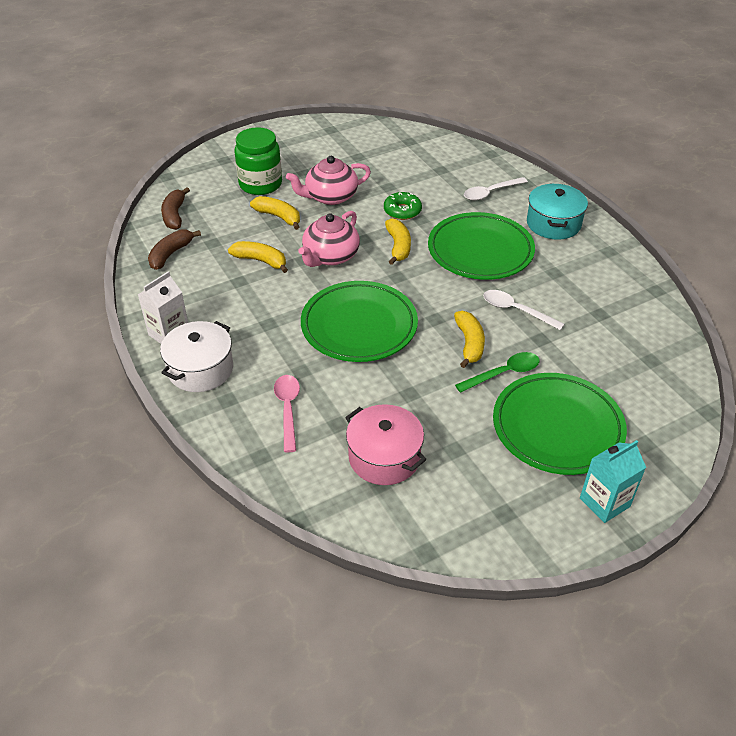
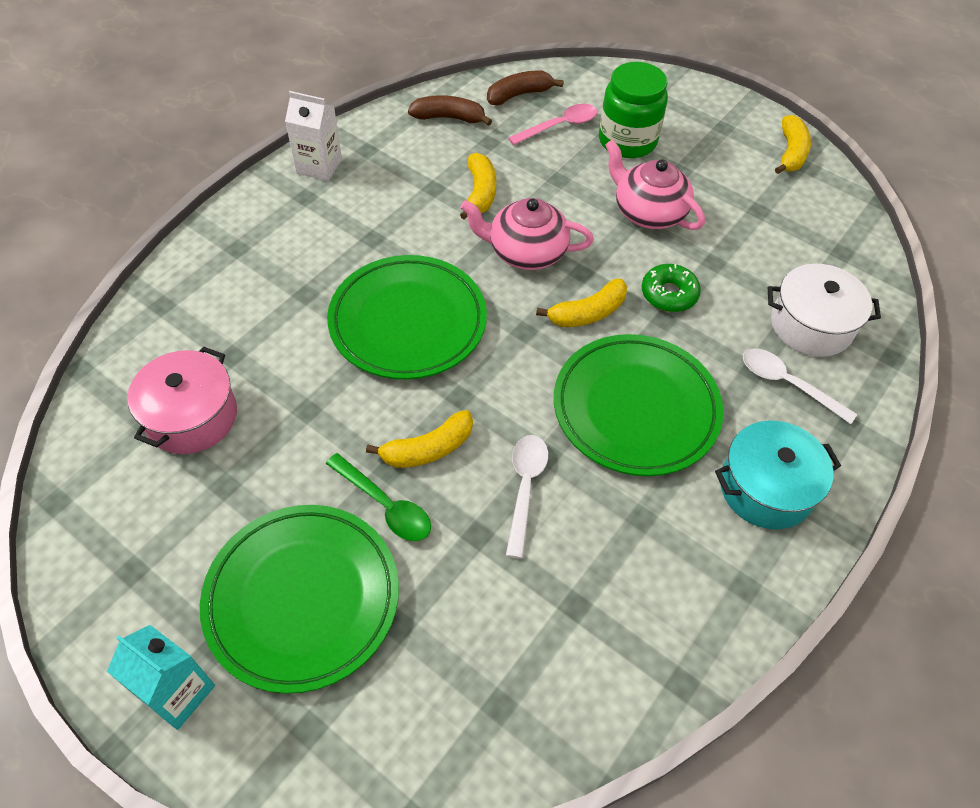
camera: 65 degrees right, 10 degrees up
white pot [160,321,233,392] -> white pot moved to [768,264,881,357]
yellow banana [250,196,300,230] -> yellow banana moved to [775,115,811,174]
pink spoon [274,375,300,452] -> pink spoon moved to [508,104,597,145]

